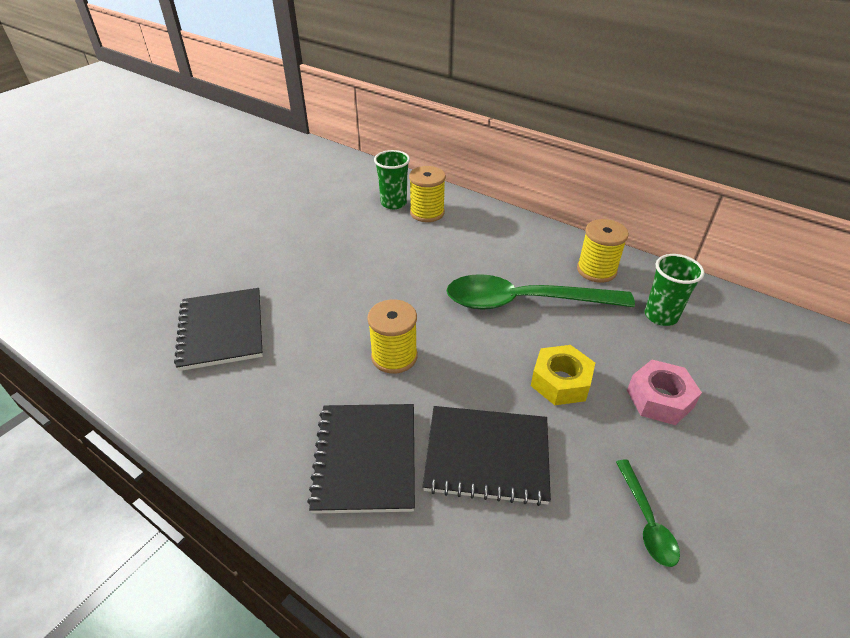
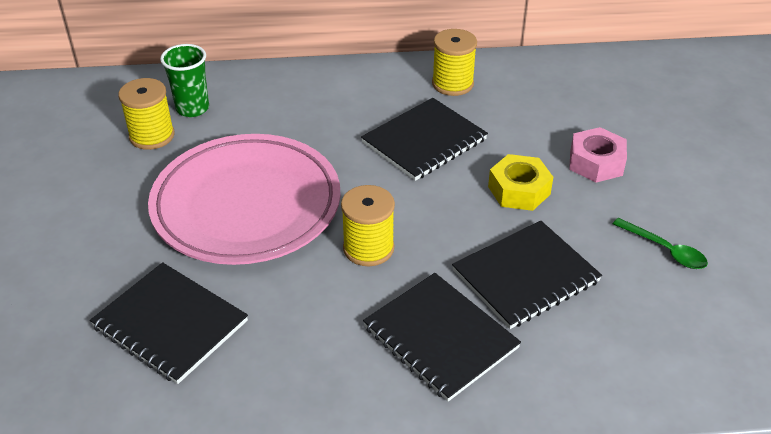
camera: 40 degrees left, 0 degrees up
yellow spool [409,166,446,222] -> yellow spool moved to [118,78,175,150]
green spoon [446,274,635,310] -> black notebook [361,98,488,181]
green cup [645,254,705,326] -> none
none -> pink plate [148,134,341,265]

